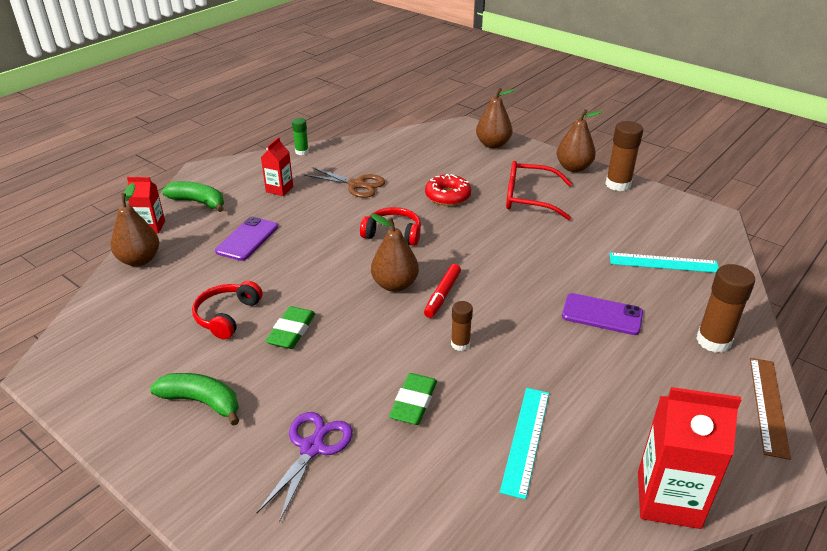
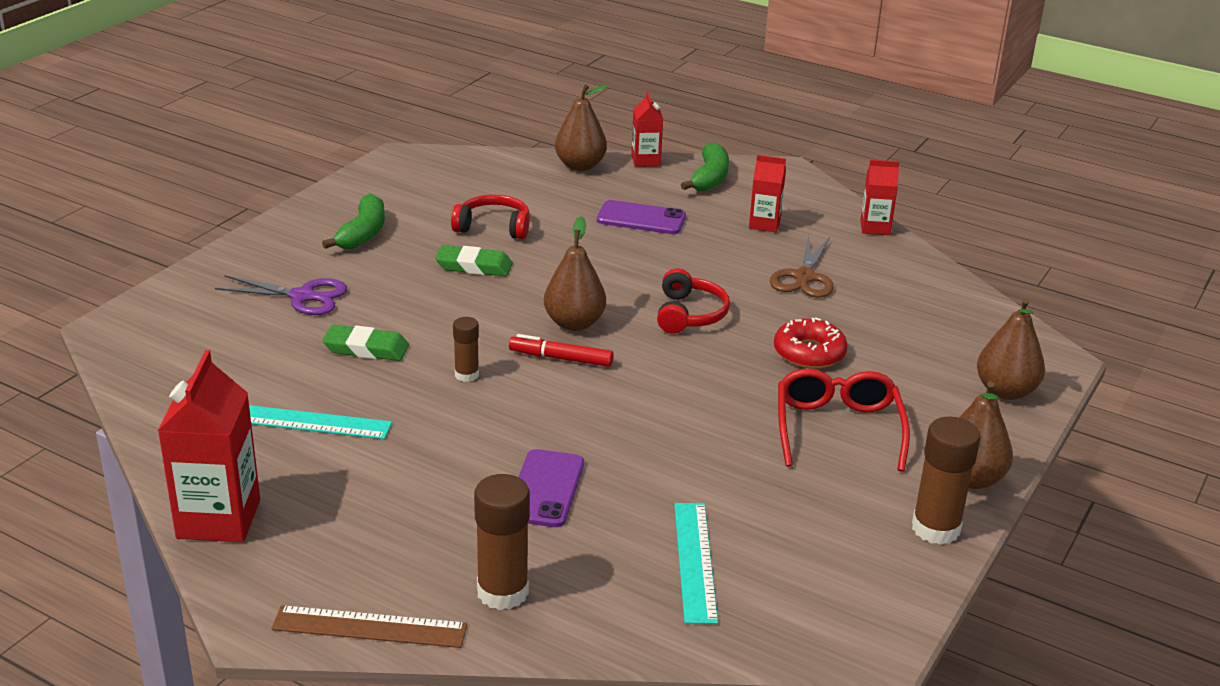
camera: 80 degrees right, 5 degrees down
green glue stick [292,118,309,155] -> red carton [860,160,900,235]

